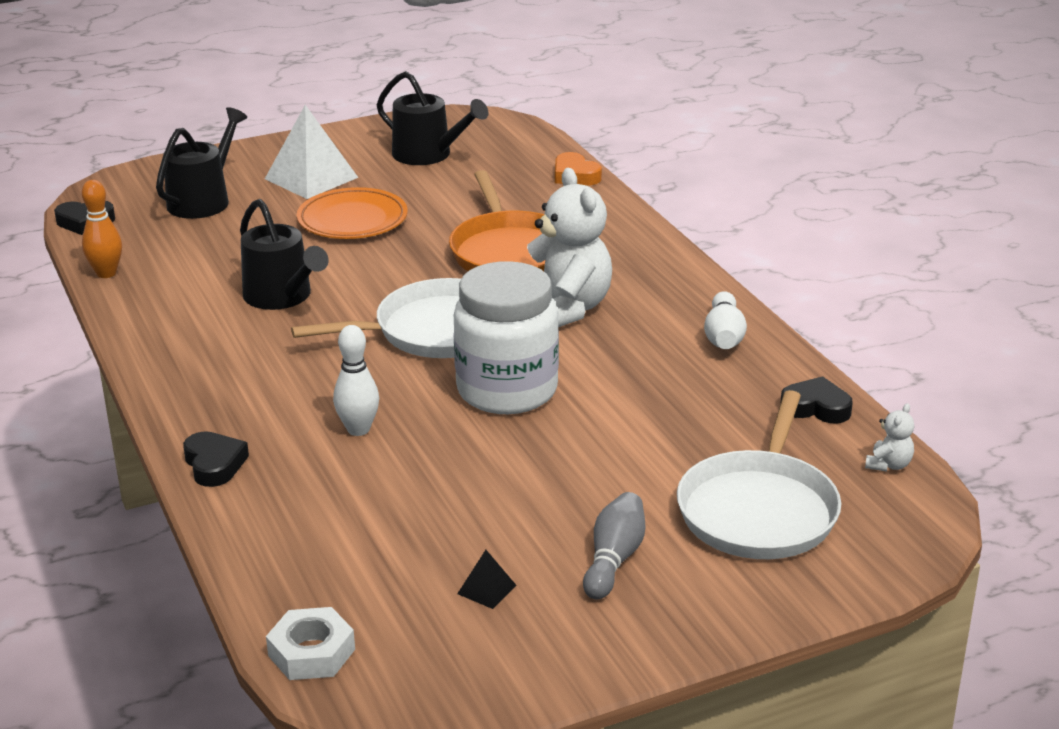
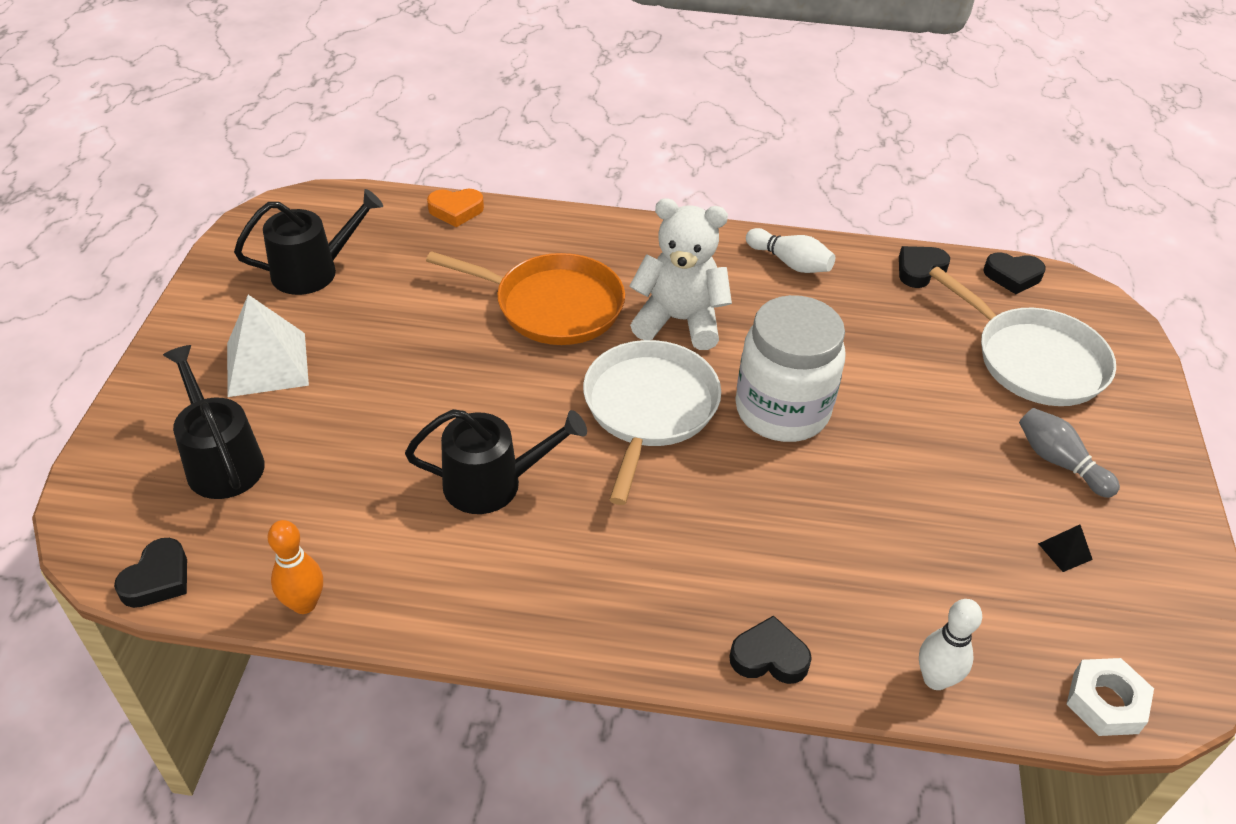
camera: 60 degrees left, 15 degrees up
orange plate [297,187,408,239] -> none
white bowling pin [333,325,379,436] -> white bowling pin moved to [919,599,982,690]
white teddy bear [865,403,914,472] -> black heart [983,252,1046,294]

